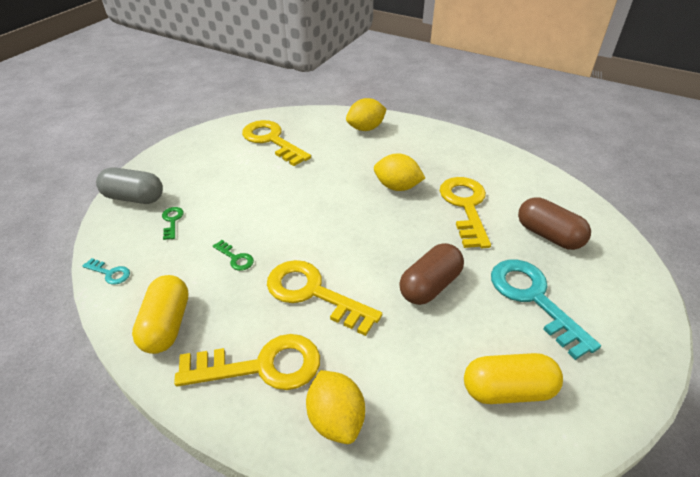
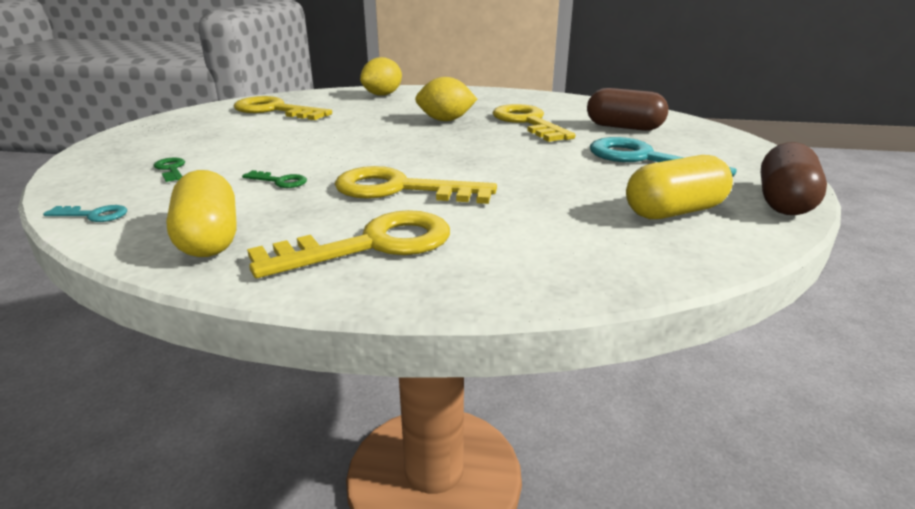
camera: 20 degrees left, 15 degrees down
grey capsule [96,167,163,204] -> none
yellow lemon [306,370,365,444] -> none
brown capsule [399,243,464,305] -> brown capsule moved to [761,142,827,215]

